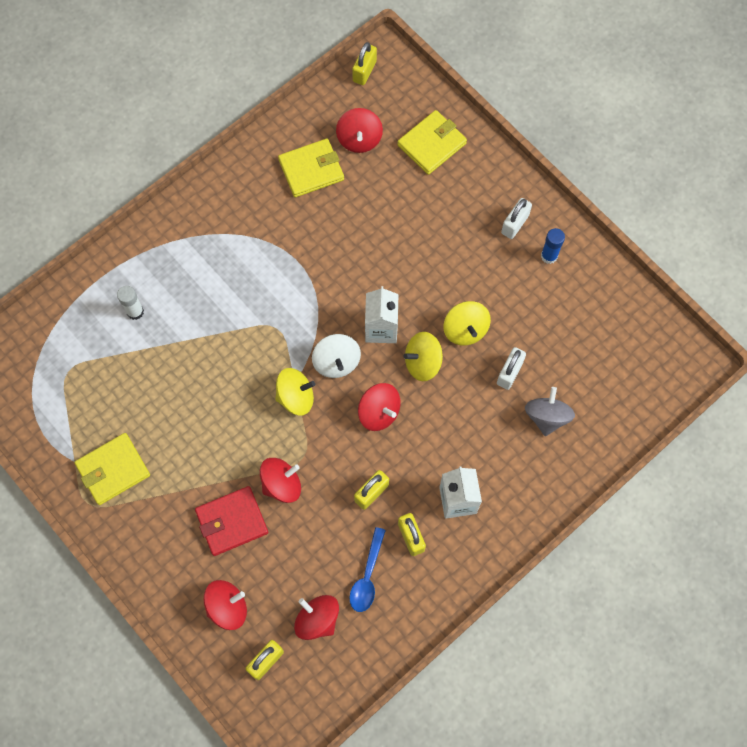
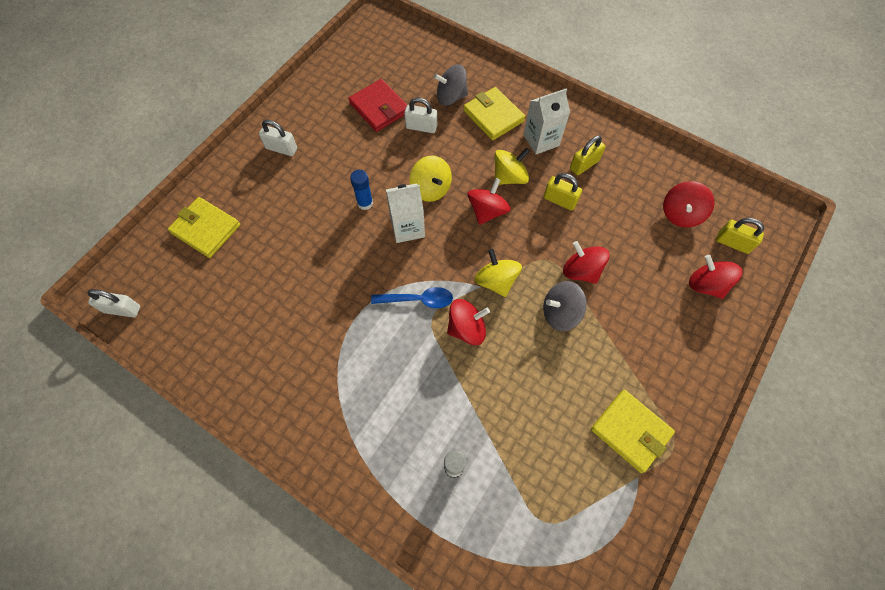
camera: 105 degrees left, 5 degrees down
red wallet [195,486,268,556] -> red wallet moved to [349,79,407,132]
yellow wallet [278,139,344,197] -> yellow wallet moved to [463,87,525,140]
white spinning top [312,334,361,378] -> none
red spinning top [336,108,383,153] -> red spinning top moved to [447,299,490,345]
blue spoon [349,527,386,612] -> blue spoon moved to [371,287,453,308]
yellow padlock [352,42,377,85] -> white padlock [88,289,140,318]
yellow spinning top [443,301,491,345] -> yellow spinning top moved to [494,148,530,185]
blue glue stick [541,228,565,264] -> blue glue stick moved to [350,170,373,210]
none -> grey spinning top [543,281,587,331]

